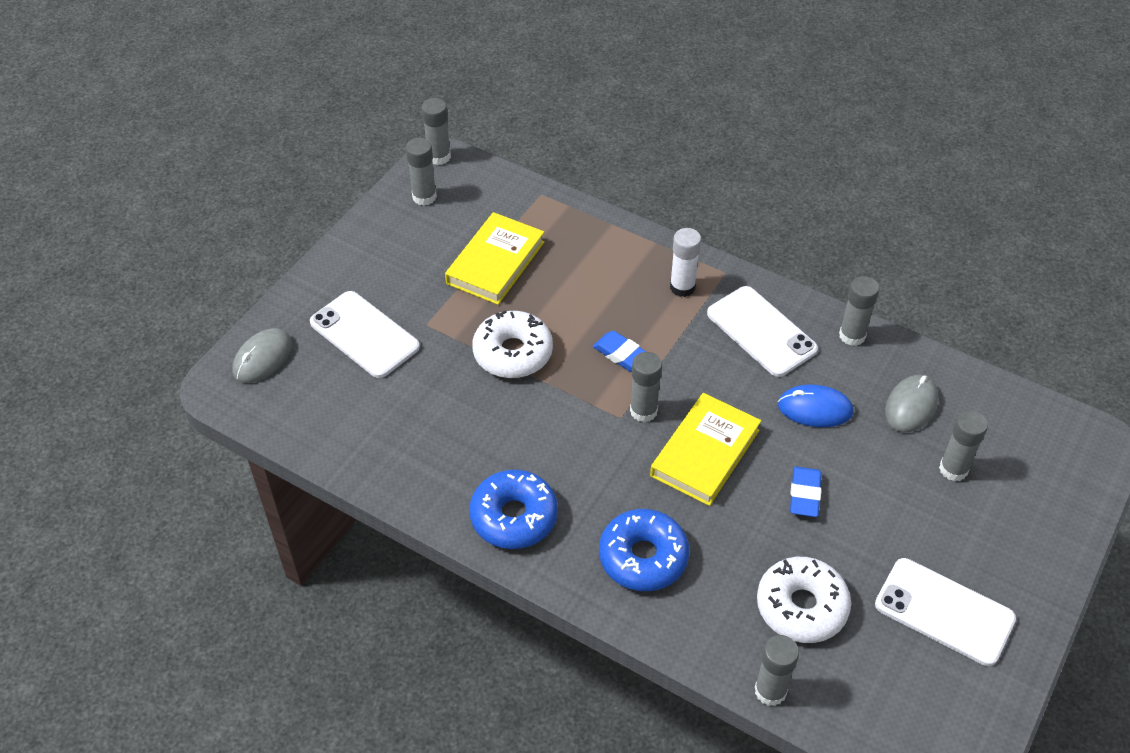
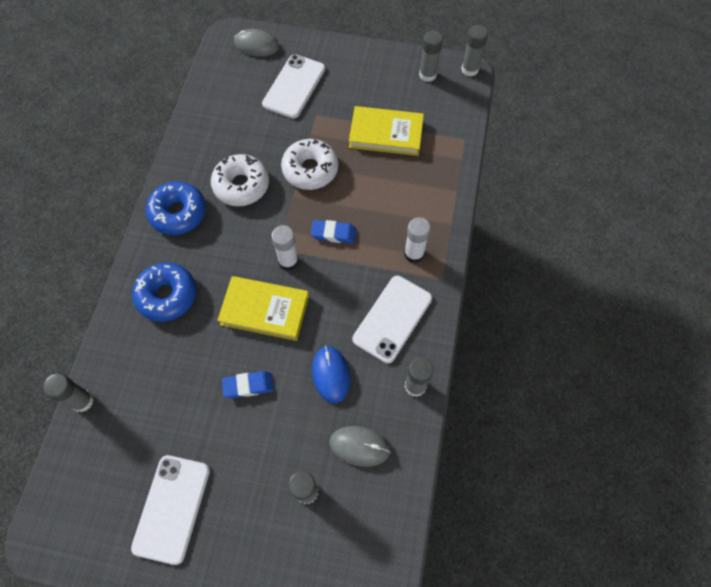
camera: 70 degrees right, 15 degrees up
blue eraser [593,331,646,372] -> blue eraser turned 75 degrees clockwise [311,220,356,243]
grey glue stick [630,352,662,422] -> white glue stick [271,225,299,271]
white donut [757,557,851,643] -> white donut moved to [211,154,269,206]

